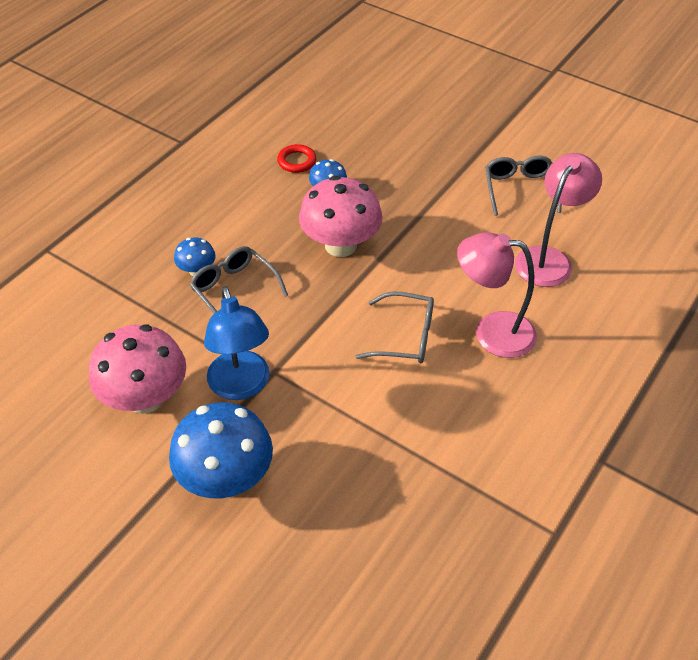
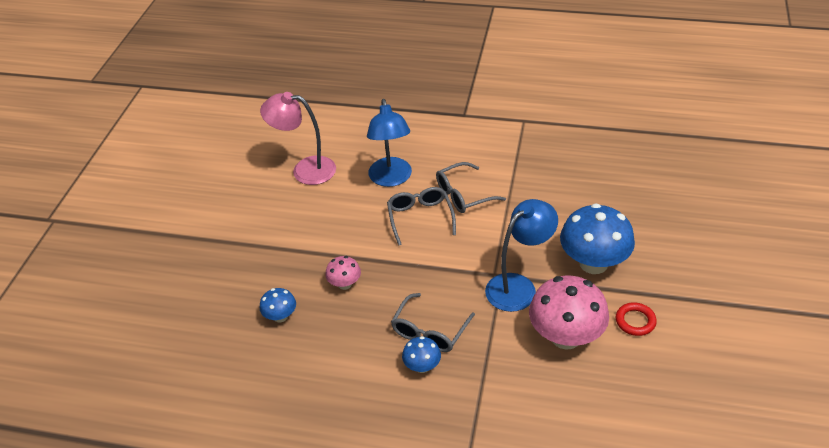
camera: 110 degrees left, 5 degrees down
red ring [277,144,316,173] -> red ring moved to [616,302,657,336]
pink mushroom [299,176,383,257] -> pink mushroom [325,256,361,290], size x0.49
pink lamp [457,232,537,358] -> blue lamp [367,99,412,187]
grey glasses [485,155,562,216] -> grey glasses moved to [436,162,506,213]

